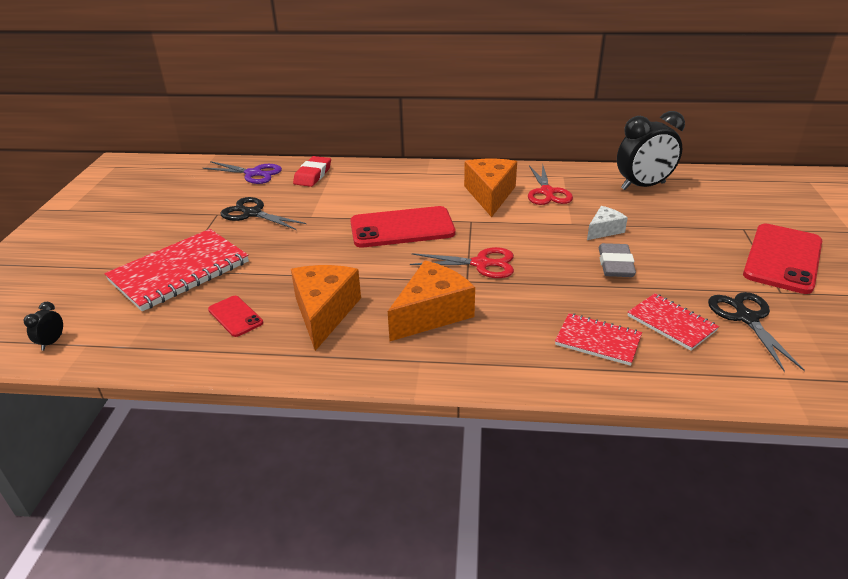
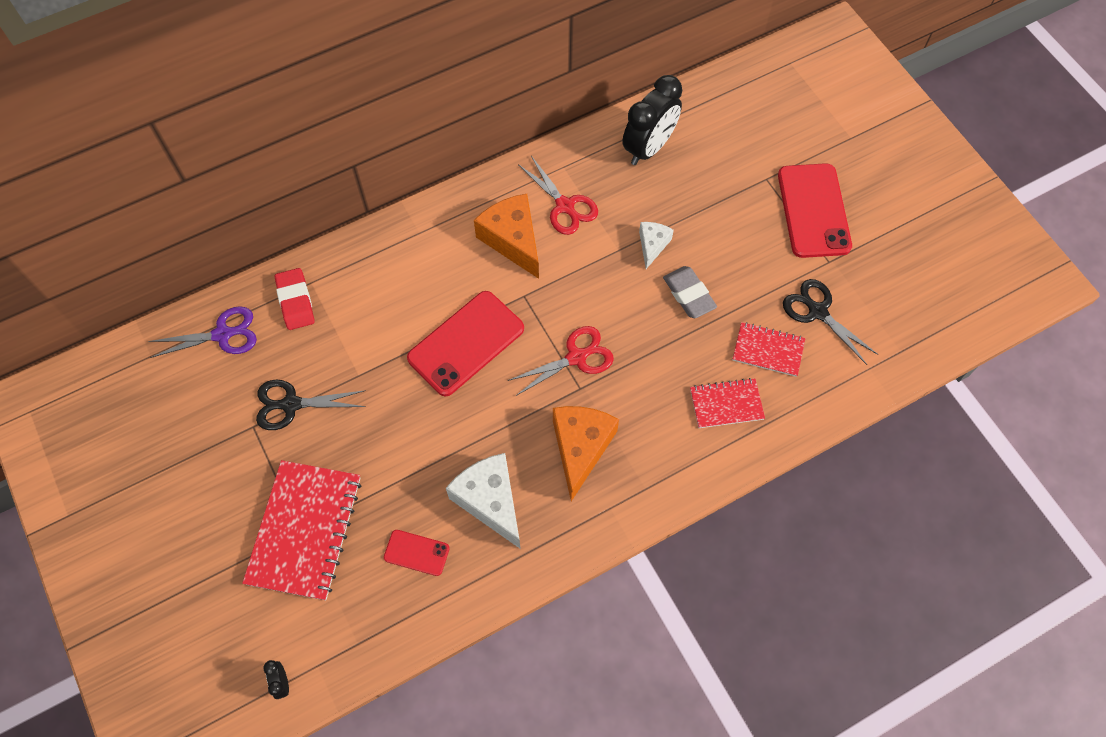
camera: 35 degrees left, 30 degrees up
orange cheese [291,265,361,351] -> white cheese [446,453,521,549]

